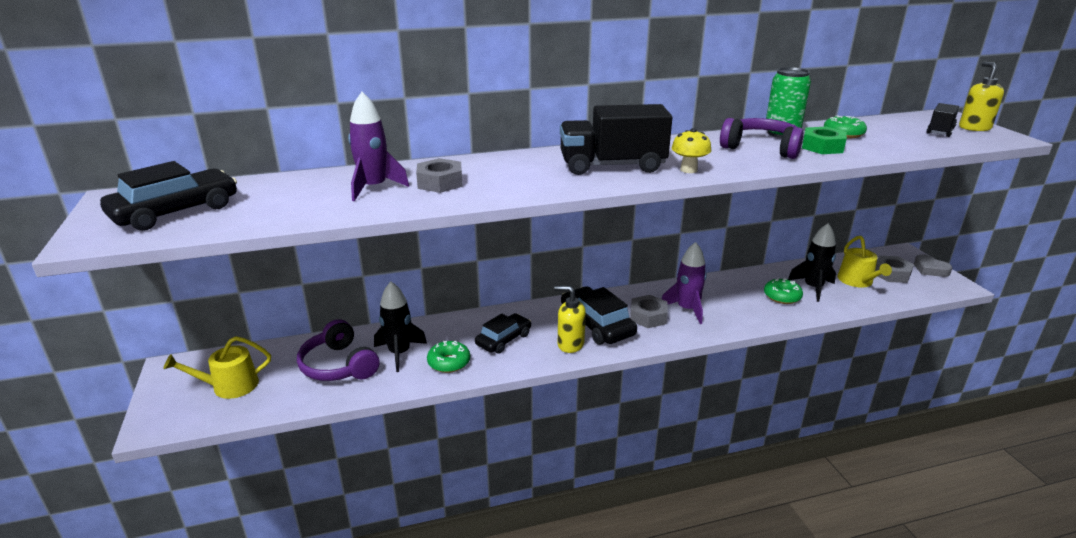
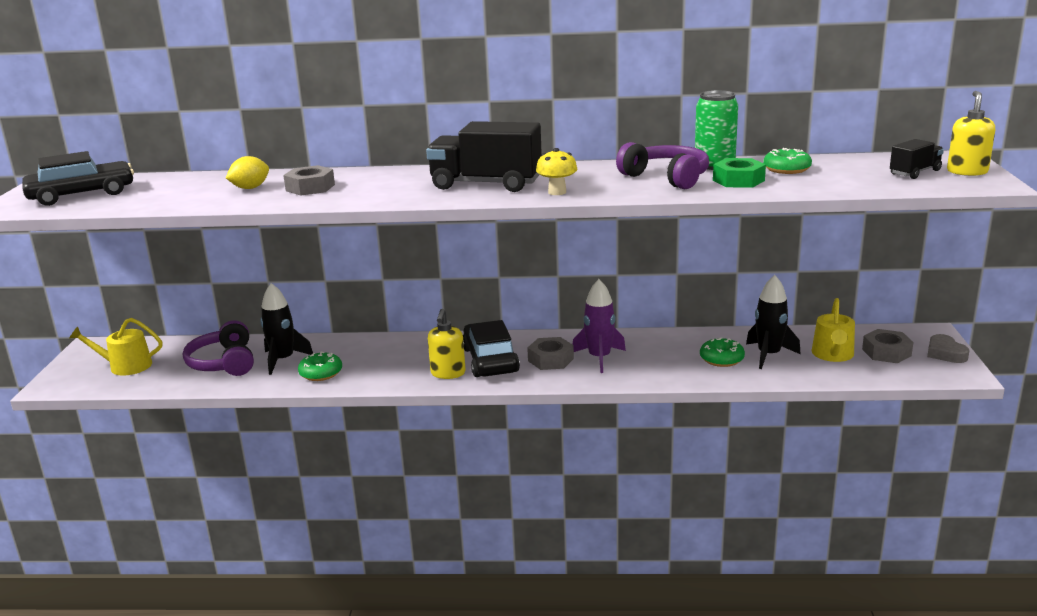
camera: 20 degrees right, 5 degrees down
purple rocket [348,92,409,201] -> yellow lemon [226,156,269,189]
black car [475,313,531,354] -> none
yellow soap dispenser [554,285,586,353] -> yellow soap dispenser turned 120 degrees counterclockwise [428,309,466,379]

